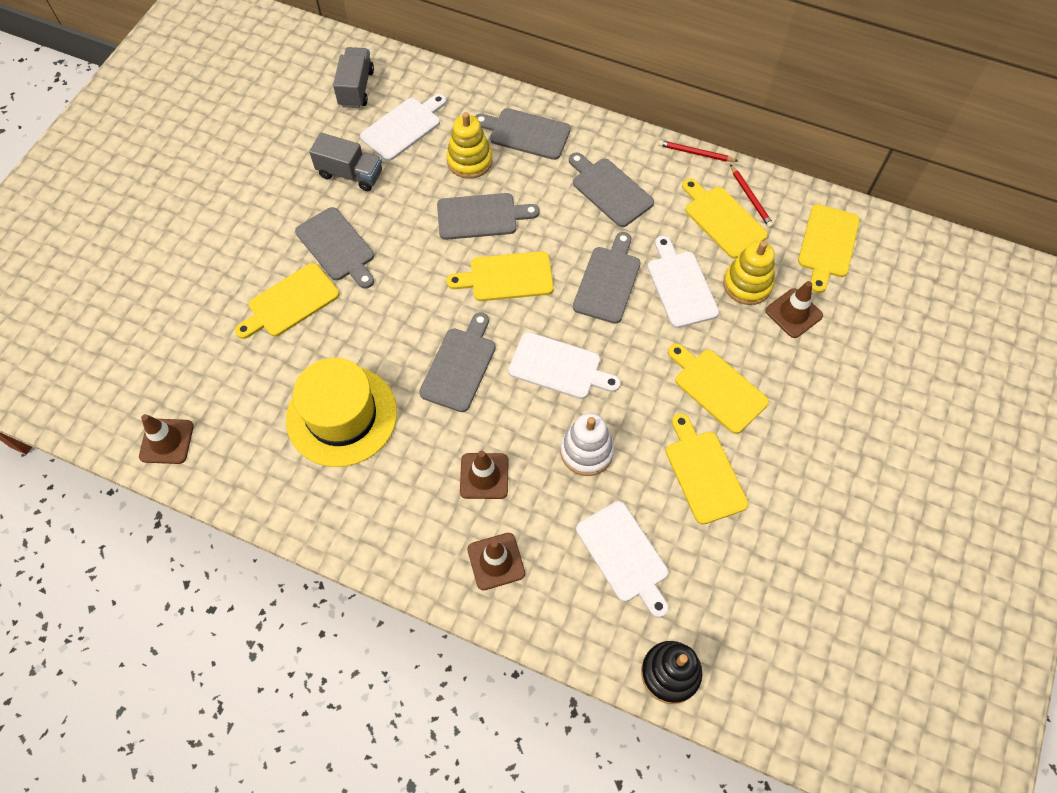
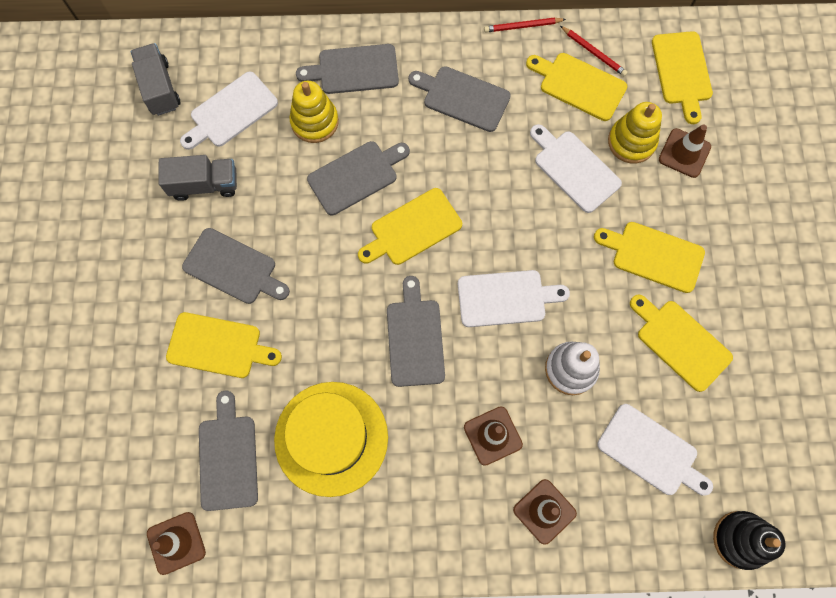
camera: 25 degrees left, 10 degrees up
yellow cutting board [235,263,339,339] -> yellow cutting board turned 105 degrees counterclockwise [166,312,282,378]
white cutting board [360,94,447,161] -> white cutting board turned 150 degrees counterclockwise [180,71,278,150]
grey cutting board [573,232,641,324] -> grey cutting board moved to [199,390,258,511]

